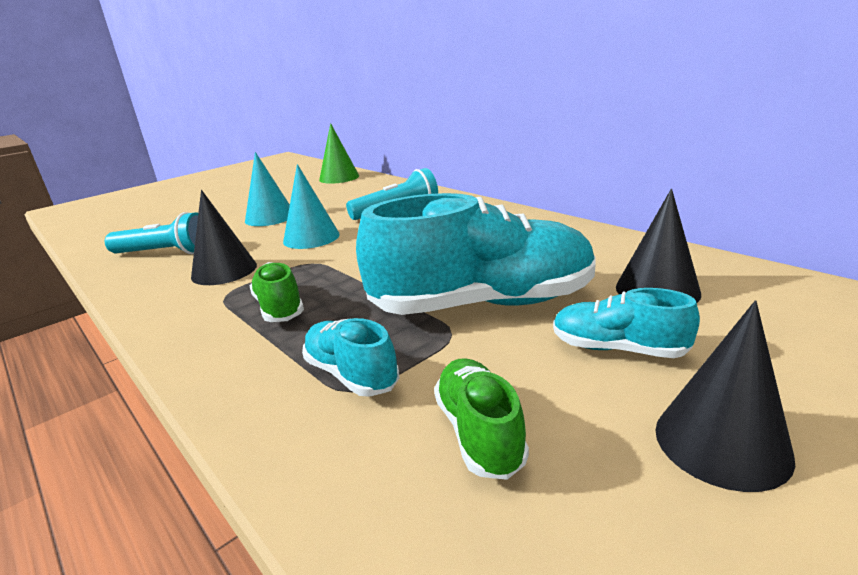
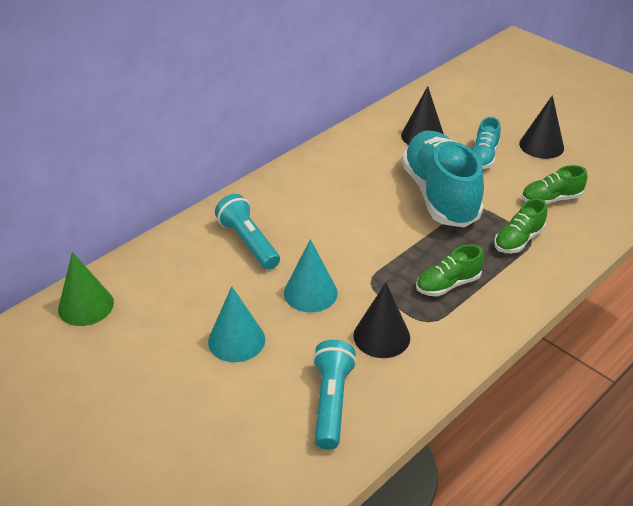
camera: 95 degrees left, 15 degrees up
turquoise shoe [302,318,399,397] -> green shoe [494,198,547,253]

